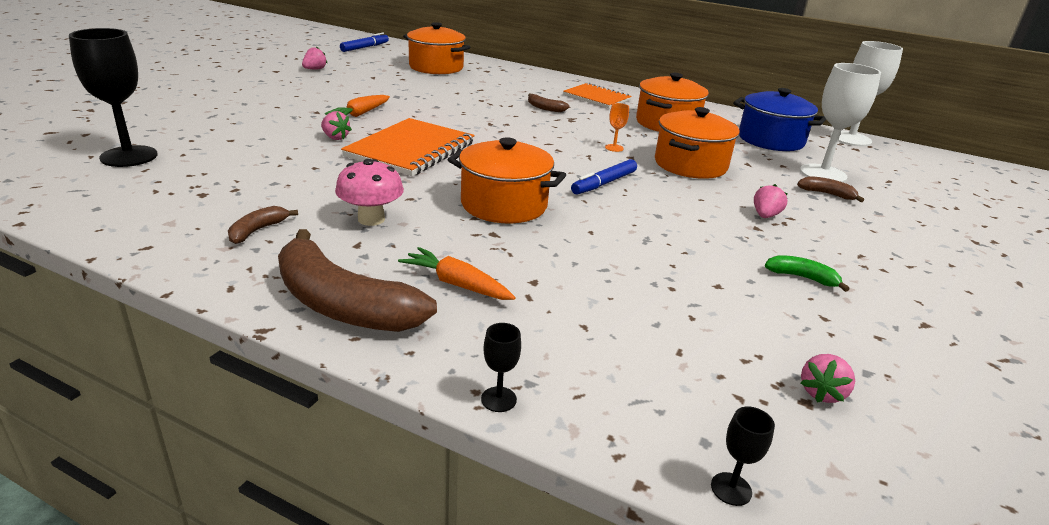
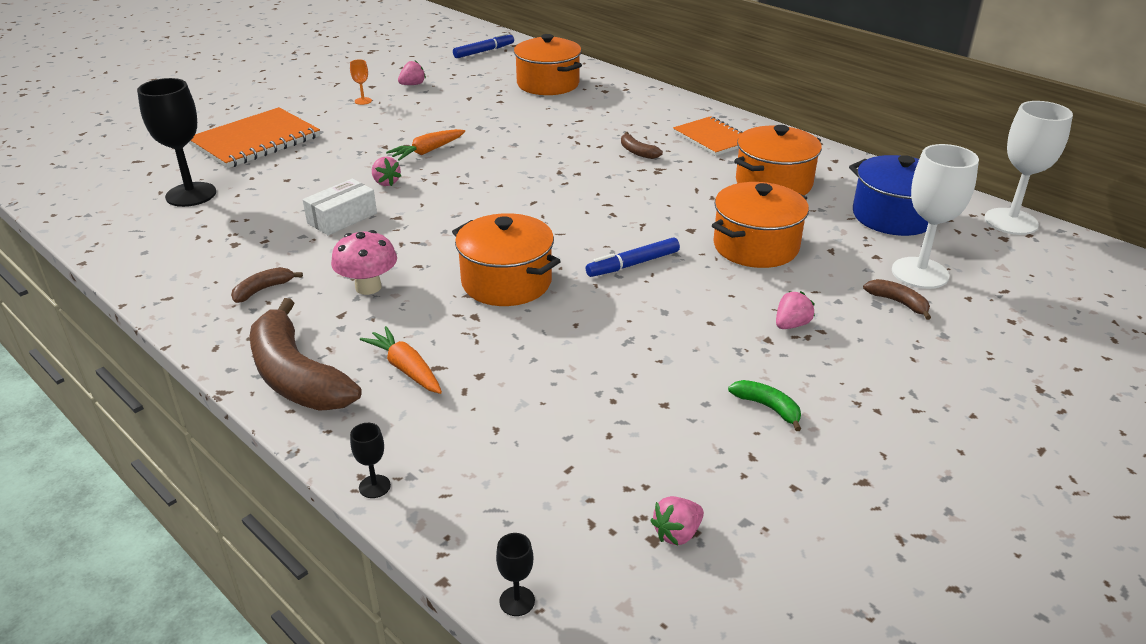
camera: 20 degrees right, 5 degrees up
orange notebook [341,118,475,176] -> orange notebook moved to [189,107,320,168]
orange goblet [605,103,629,152] -> orange goblet moved to [350,59,372,105]
none -> white box [303,179,377,235]

